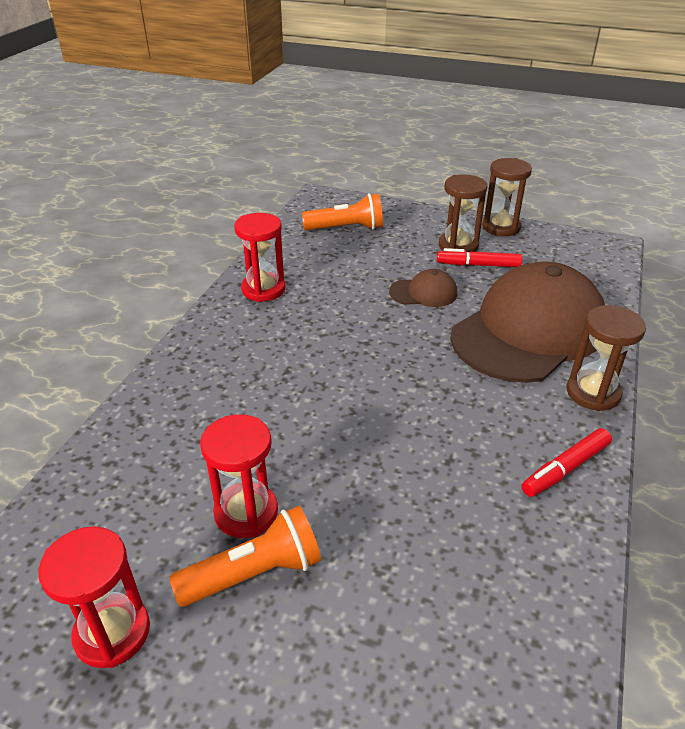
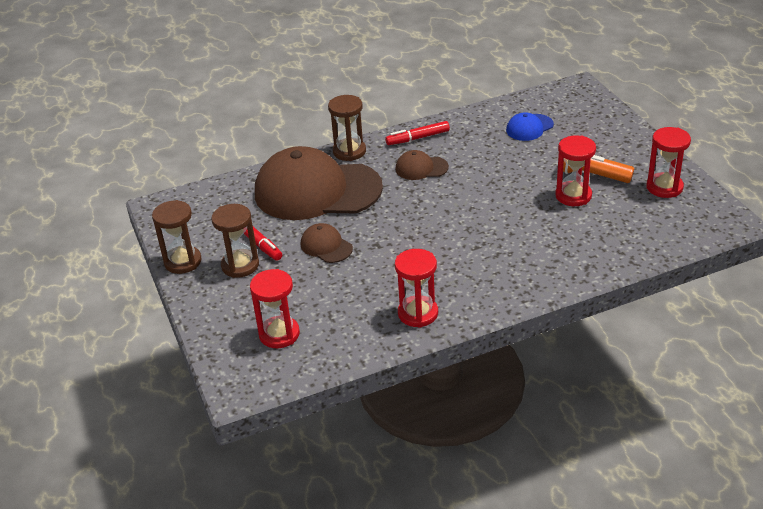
camera: 130 degrees left, 0 degrees up
orange flashlight [302,193,383,231] -> red hourglass [250,269,300,348]
red marker [522,428,612,497] -> red marker turned 150 degrees clockwise [385,121,450,145]
none -> brown cap [395,150,449,180]
none -> blue cap [506,112,554,141]

